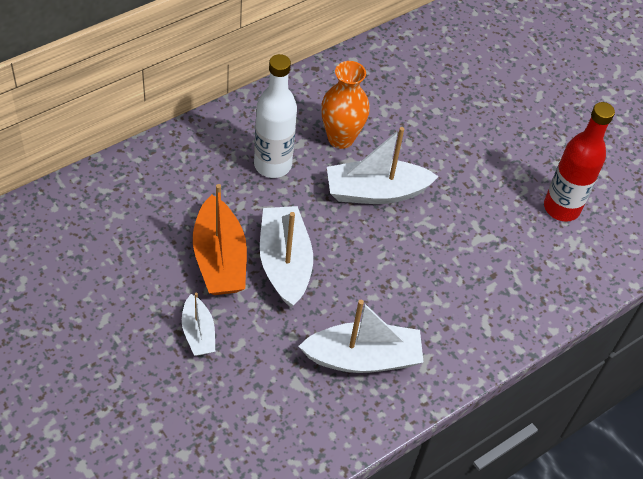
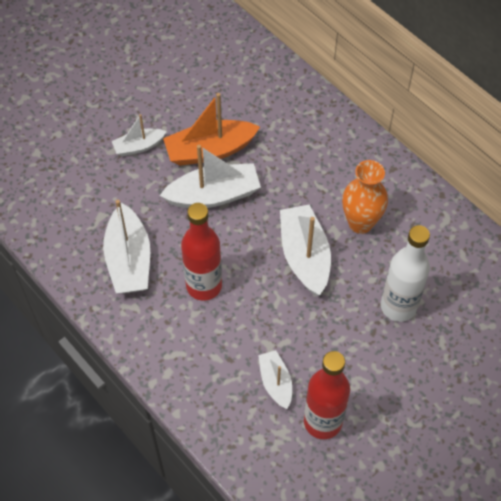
camera: 90 degrees right, 5 degrees up
white bottle [254,54,297,178] -> white bottle moved to [381,225,430,322]
none -> red bottle [181,203,222,301]
none -> white boat [258,350,292,409]

